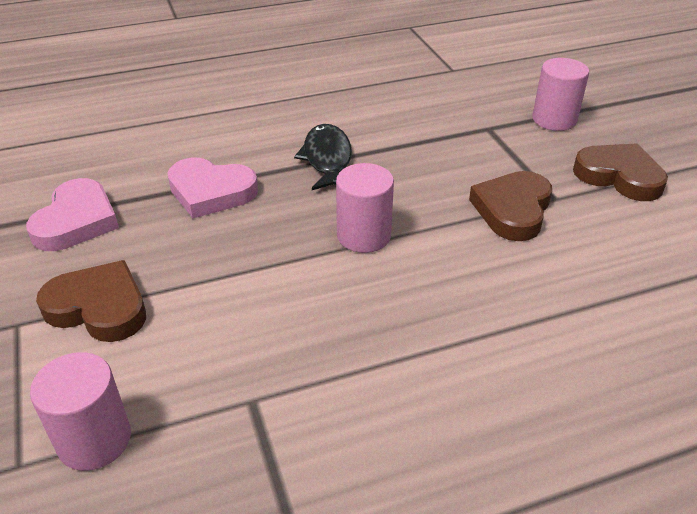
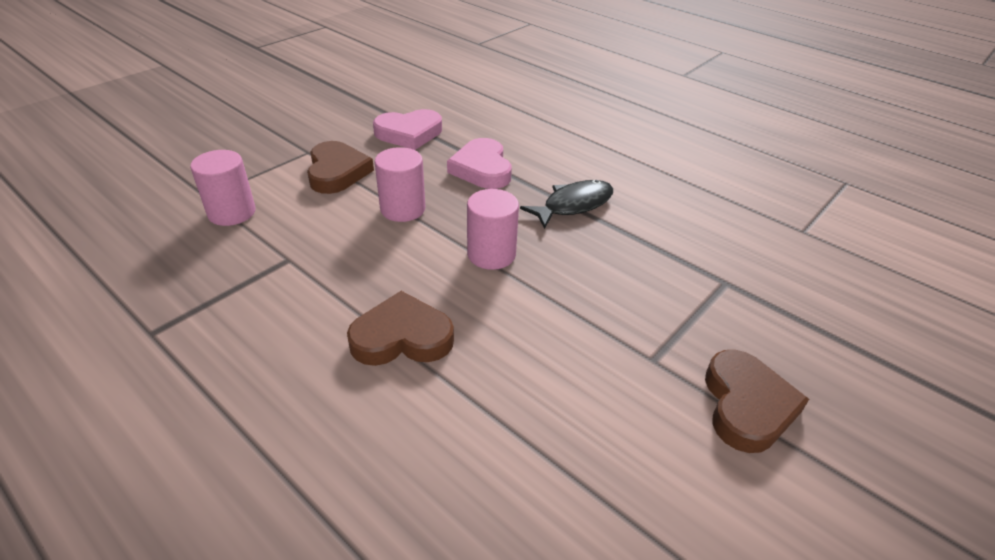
camera: 60 degrees right, 0 degrees up
brown heart [469,171,552,241] -> brown heart moved to [347,291,454,366]
pink cylinder [532,58,589,131] -> pink cylinder moved to [375,147,425,222]

